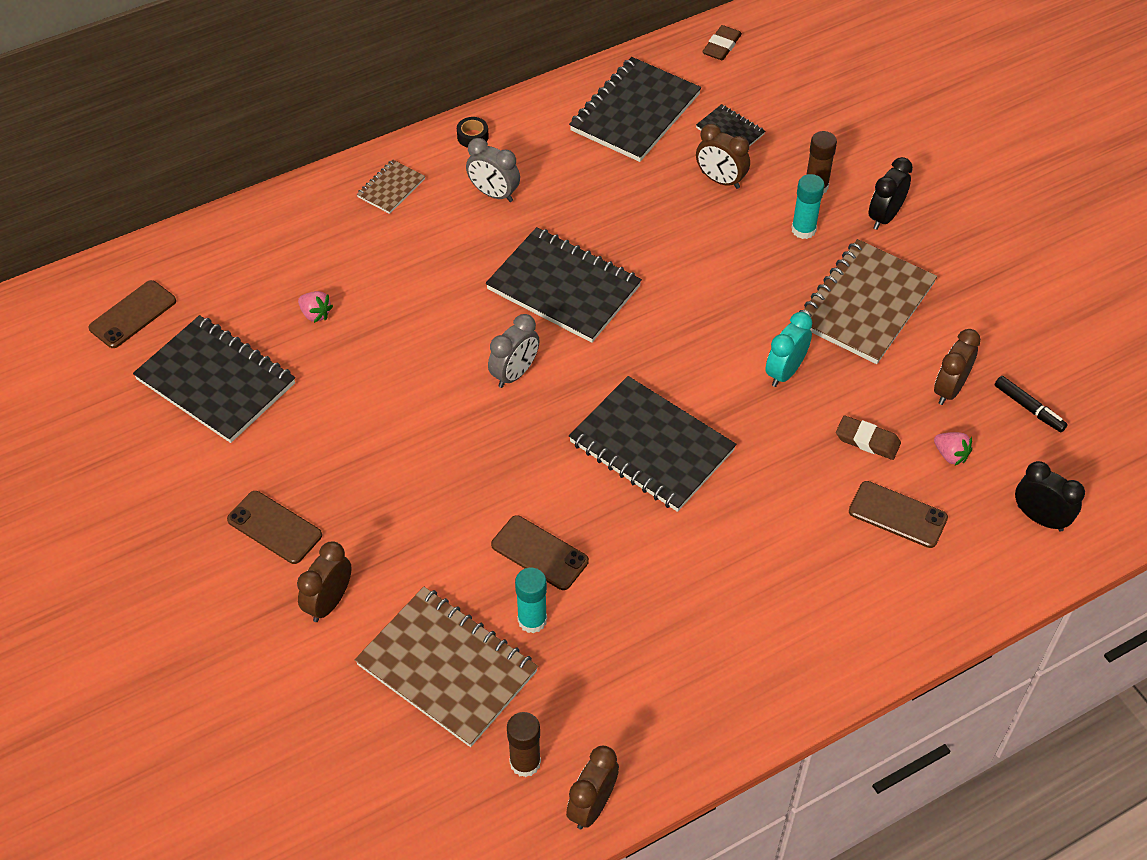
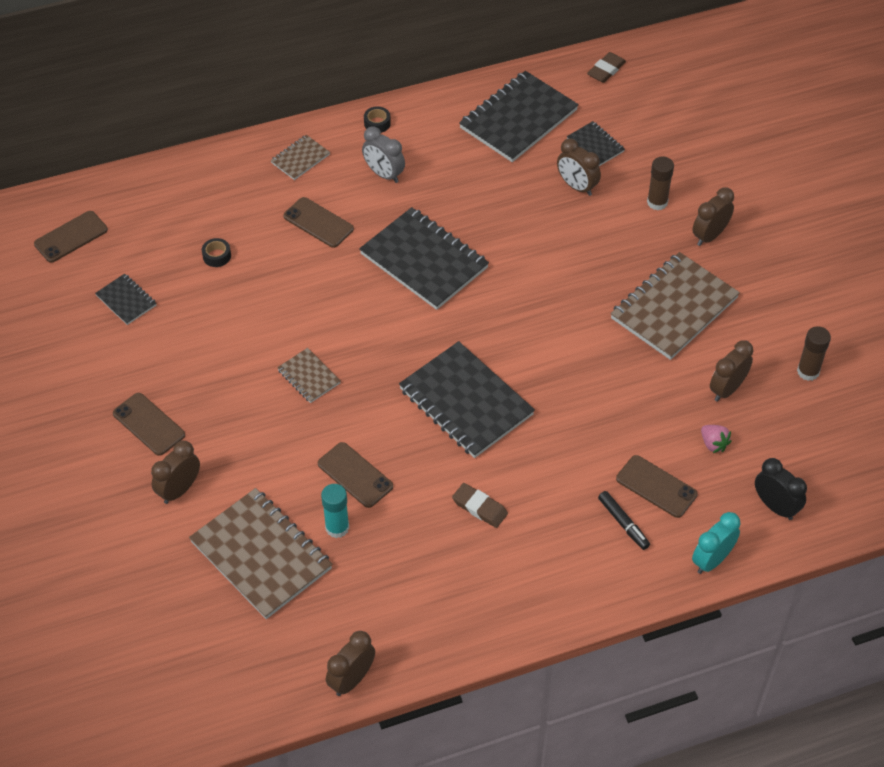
camera: 10 degrees right, 0 degrees up
black notebook [133,315,295,443] -> black notebook [95,274,156,325], size x0.48
pink strawberry [298,291,333,323] -> black tape [202,238,231,267]
grey clock [488,314,540,388] -> none
brown glue stick [507,712,541,777] -> brown glue stick moved to [797,326,831,381]
turquoise clock [765,312,812,387] -> turquoise clock moved to [692,512,740,574]
turquoise glue stick [791,174,825,239] -> none
brown eraser [836,415,901,460] -> brown eraser moved to [452,483,508,528]
black clock [869,157,913,230] -> brown clock [692,187,734,246]
black marker [995,376,1068,432] -> black marker moved to [598,491,650,550]
none -> brown notebook [277,348,340,403]
none -> brown phone [283,197,354,248]

